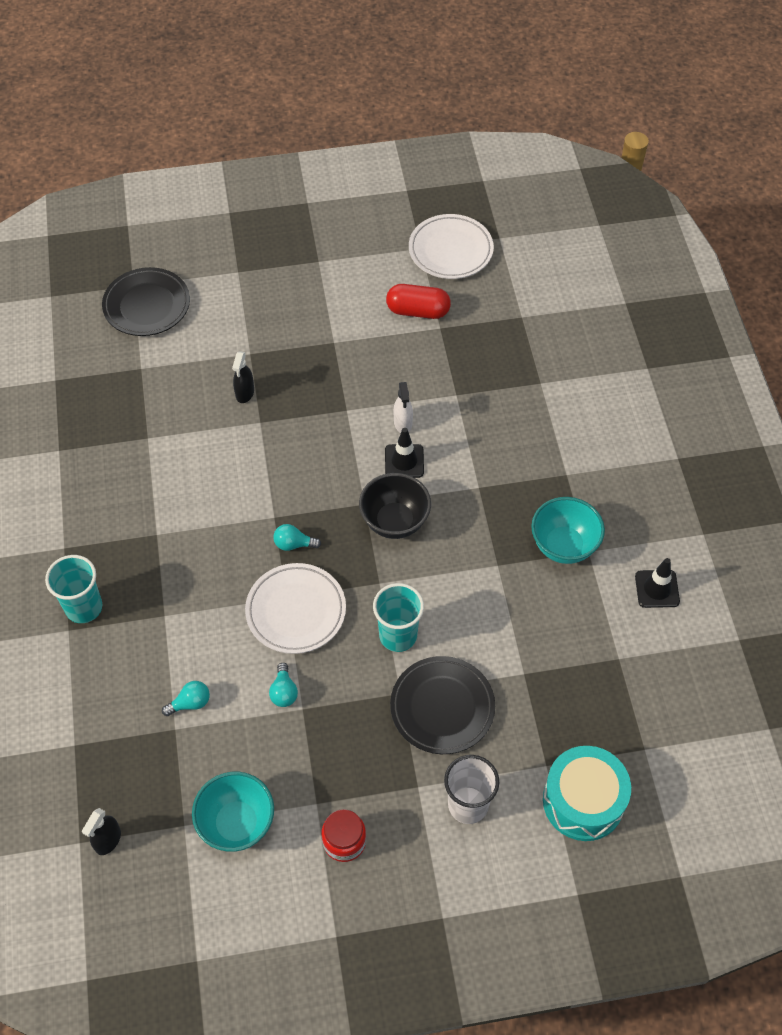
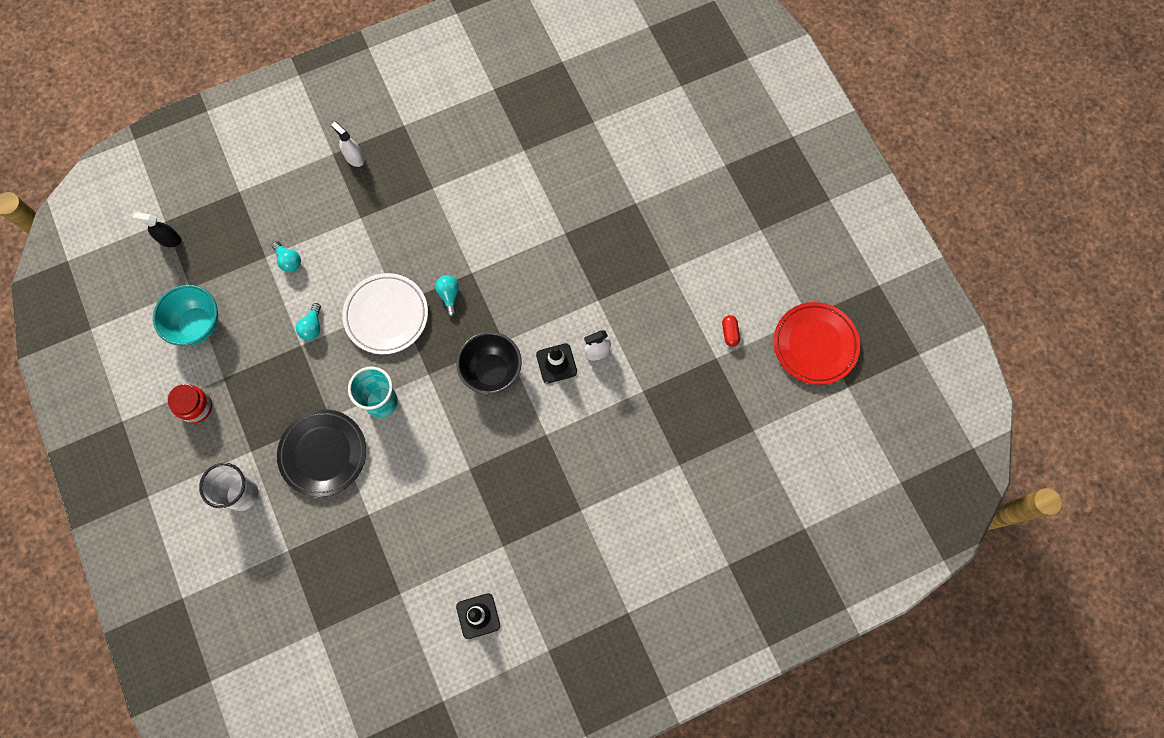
camera: 75 degrees right, 15 degrees up
turquoise cup [45,555,102,623] -> white spray bottle [331,122,364,167]
black plate [102,267,190,336] -> none
black spray bottle [232,351,254,403] -> none
turquoise light bulb [269,663,298,707] -> turquoise light bulb turned 60 degrees counterclockwise [296,303,321,341]
red capsule [386,284,451,319] -> red capsule [722,315,740,347], size x0.51
white plate [409,214,494,279] -> red plate [774,302,860,385]
turquoise bowl [531,497,605,564] -> none
turquoise drum [543,746,631,841] -> none

